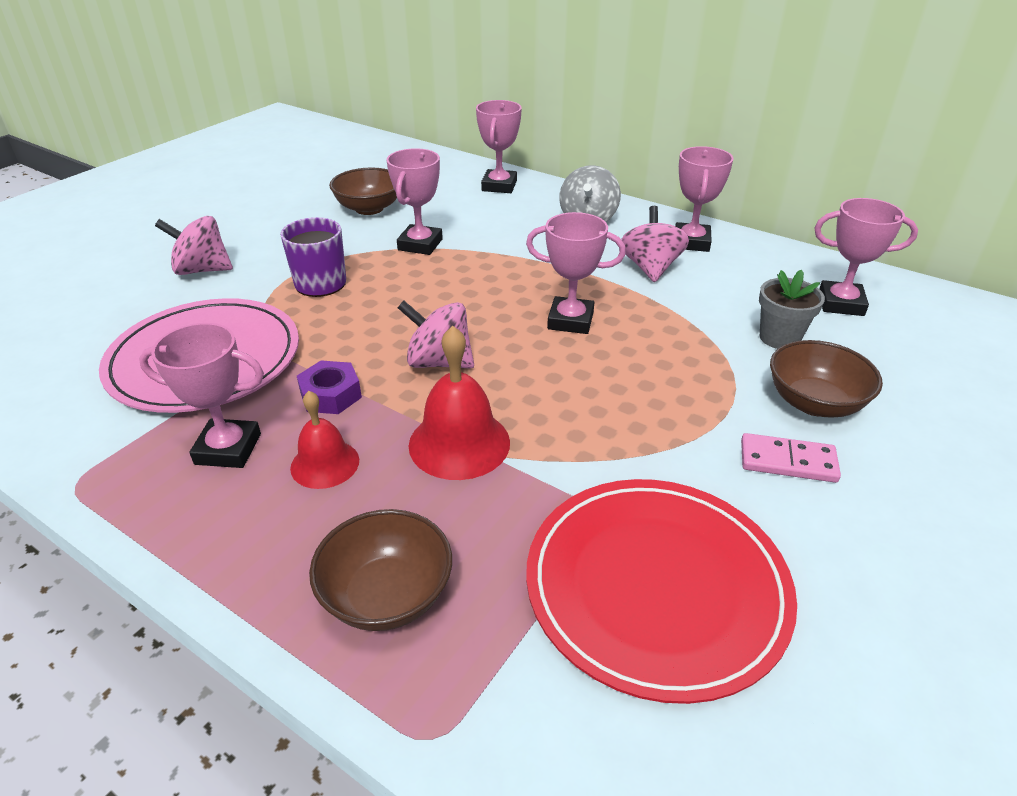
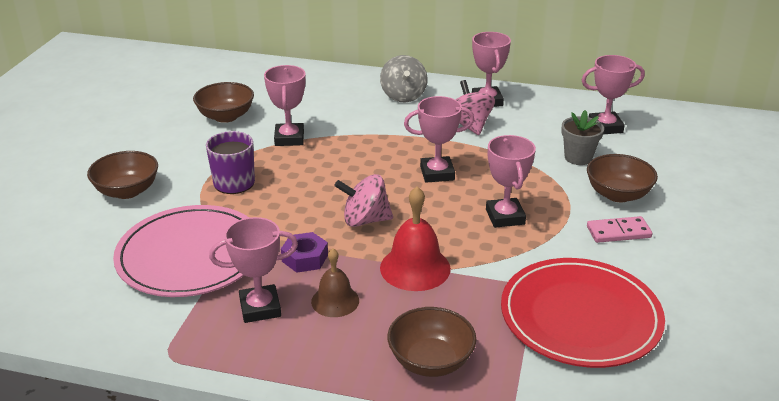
camera: 20 degrees left, 5 degrees down
pink spinning top [155,216,233,275] -> brown bowl [87,151,158,199]
red bell [290,391,359,489] -> brown bell [311,248,359,317]
pink trophy [476,100,522,193] -> pink trophy moved to [486,135,536,228]

